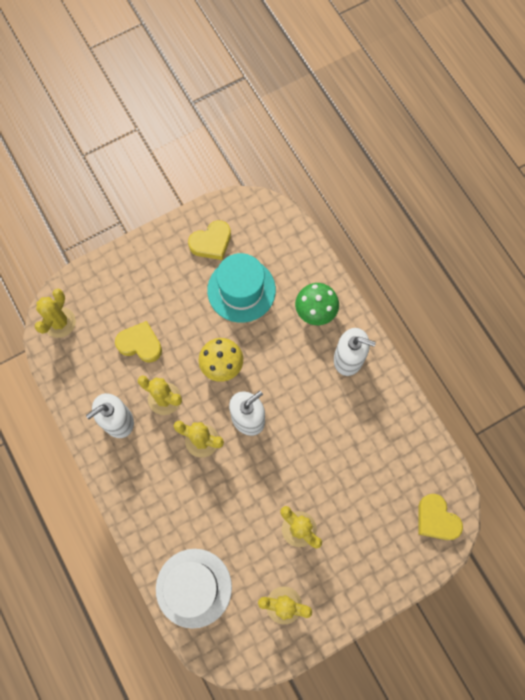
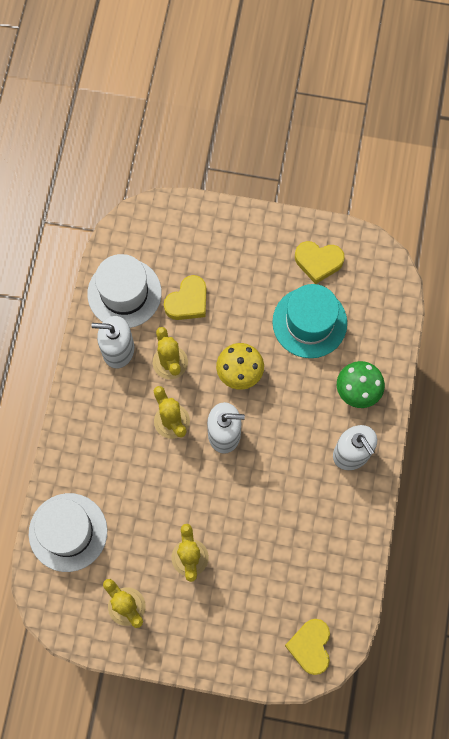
camera: 40 degrees right, 0 degrees up
yellow cactus [35,289,76,338] -> none
yellow heart [115,321,162,363] -> yellow heart turned 75 degrees clockwise [164,275,206,320]
none -> white hat [87,254,162,328]

